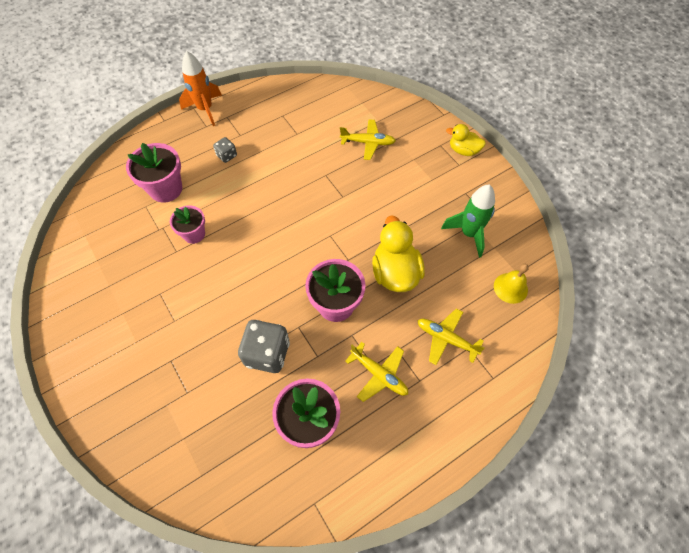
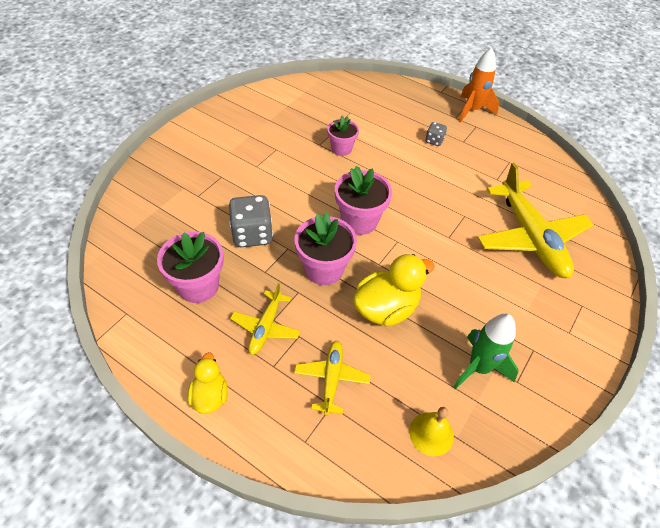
camera: 65 degrees right, 10 degrees down
pink flower pot [126,143,182,203] -> pink flower pot moved to [335,166,392,235]
yellow plane [340,119,396,160] -> yellow plane [478,163,594,278], size x1.96
yellow duck [446,124,486,156] -> yellow duck moved to [188,352,228,414]

